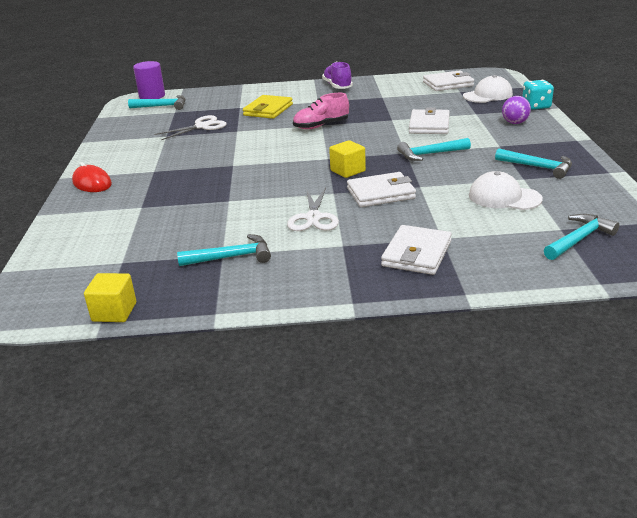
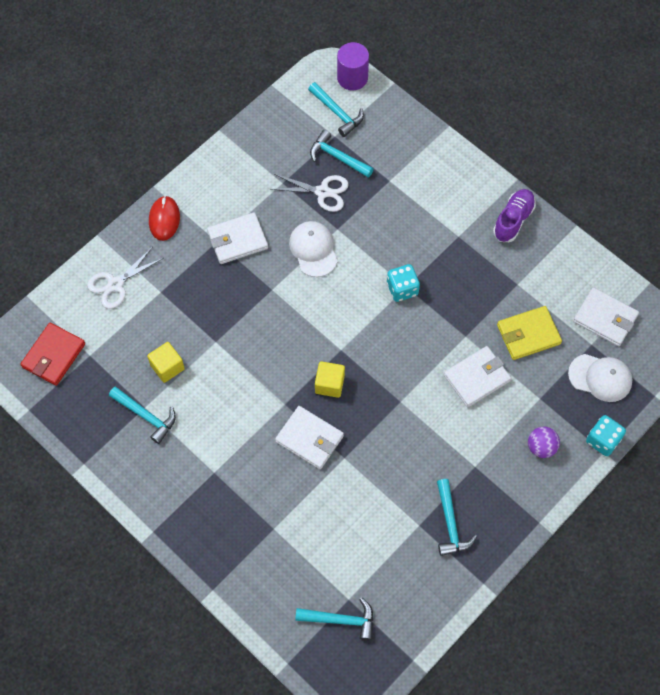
camera: 45 degrees right, 35 degrees up
yellow cube [84,273,136,322] -> yellow cube moved to [147,342,185,383]
yellow wallet [243,95,293,119] -> yellow wallet moved to [497,306,562,360]
white scissors [287,187,339,231] -> white scissors moved to [87,248,163,309]
pink shoe [293,93,349,129] -> turquoise dice [387,264,420,302]
white wallet [381,225,452,275] -> white wallet moved to [207,213,268,264]
turquoise hammer [397,138,471,161] -> turquoise hammer moved to [310,130,373,178]
white cap [469,171,543,210] -> white cap moved to [289,221,338,277]
none -> red wallet [20,323,85,386]

